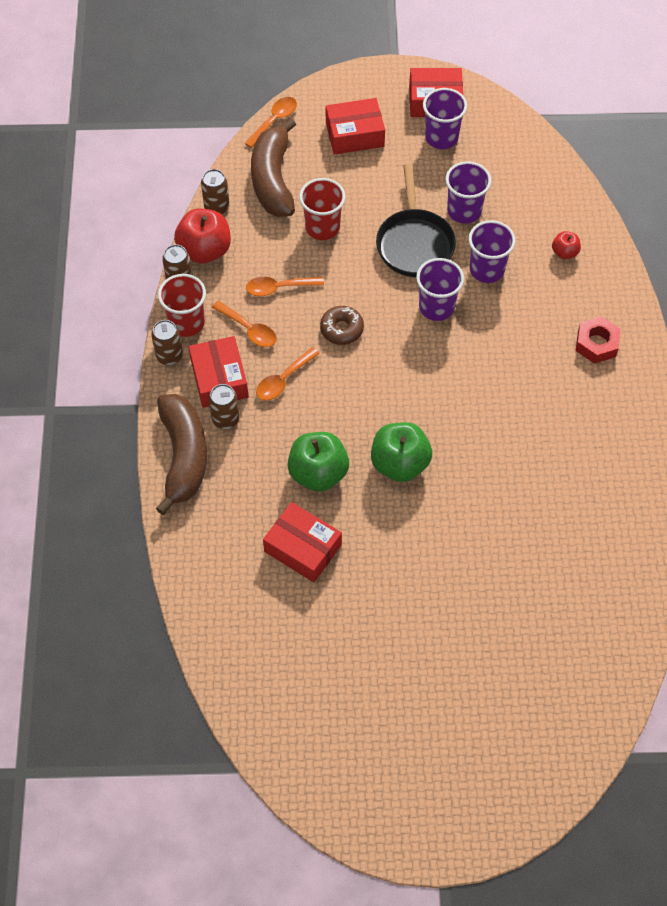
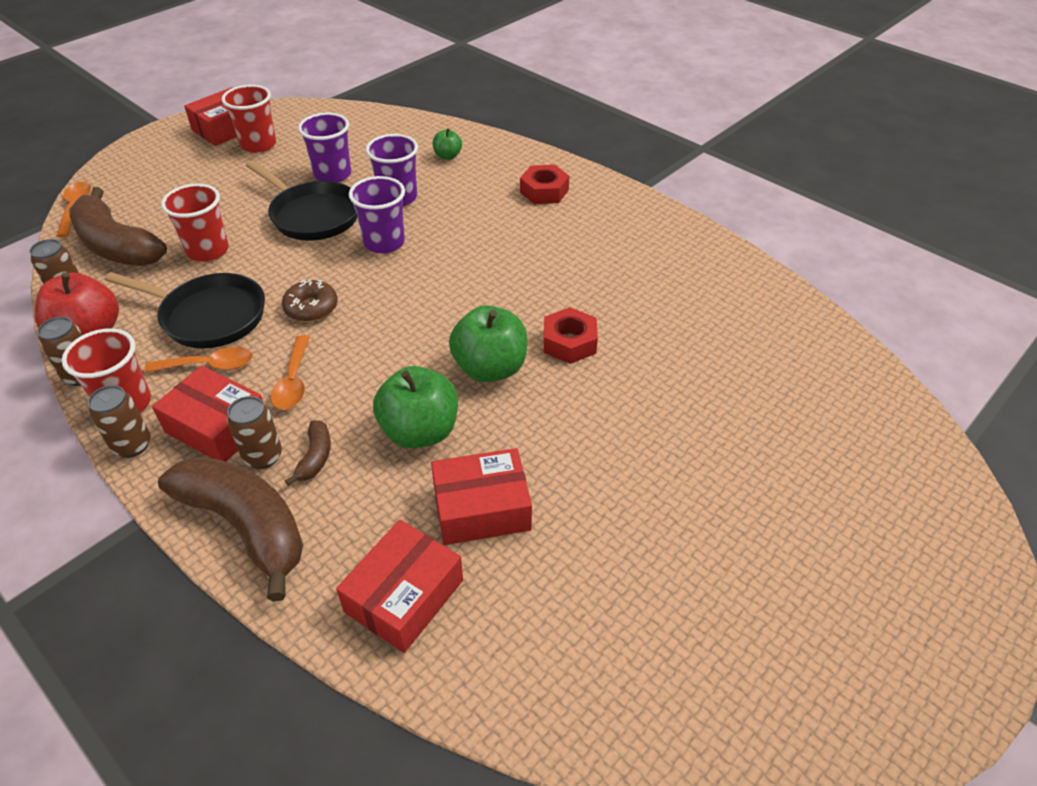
camera: 45 degrees left, 15 degrees down
orange spoon [246,277,324,296] -> black pan [105,272,265,348]
red box [326,98,385,155] -> red box moved to [336,520,463,653]
purple cup [423,88,467,149] -> red cup [221,84,276,153]
red apple [552,231,581,259] -> green apple [433,128,462,160]
none -> brown banana [285,420,331,486]
none -> red nut [544,307,598,364]

